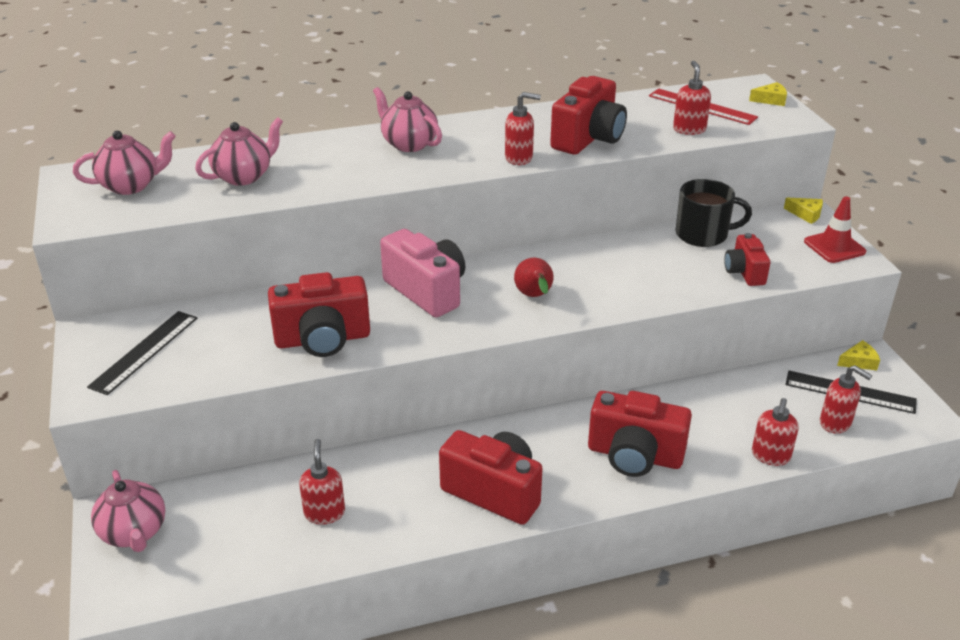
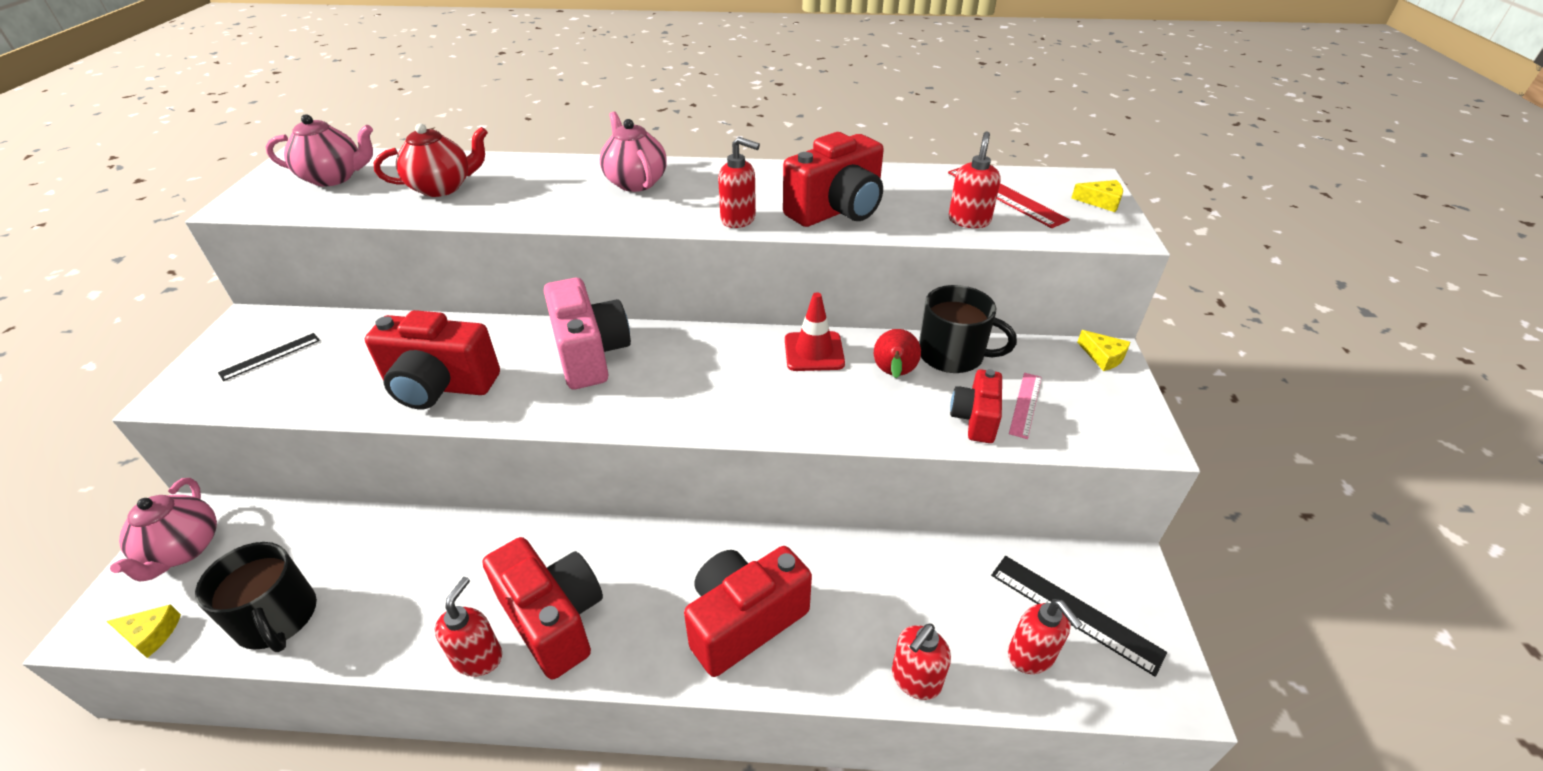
camera: 20 degrees right, 5 degrees up
black ruler [87,311,198,395] -> black ruler [218,333,320,381], size x0.62
pink teapot [195,117,283,186] -> red teapot [374,124,488,197]
red soap dispenser [299,439,345,524] -> red soap dispenser moved to [434,577,502,677]
red pear [514,258,554,297] -> red pear moved to [874,329,921,378]
red camera [588,391,692,477] -> red camera turned 105 degrees clockwise [684,546,812,677]
red traffic cone [804,196,866,263] -> red traffic cone moved to [785,293,845,371]
yellow cheese [837,340,880,370] -> yellow cheese moved to [107,604,181,658]
none -> black mug [195,542,317,652]
none -> pink ruler [1009,373,1042,439]

